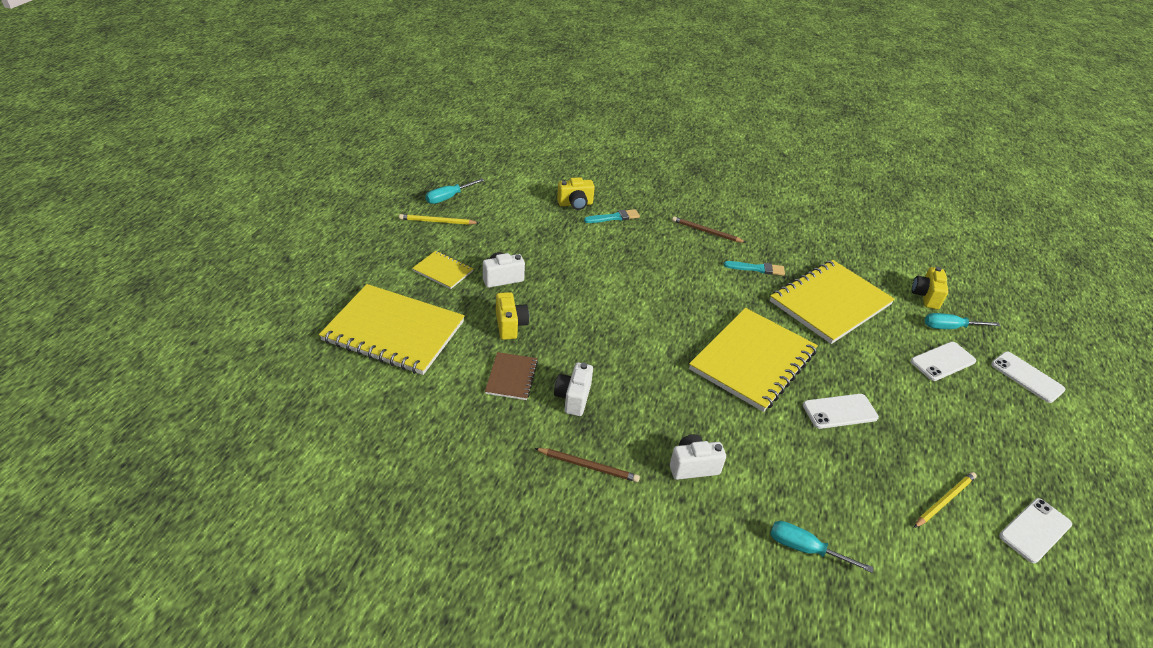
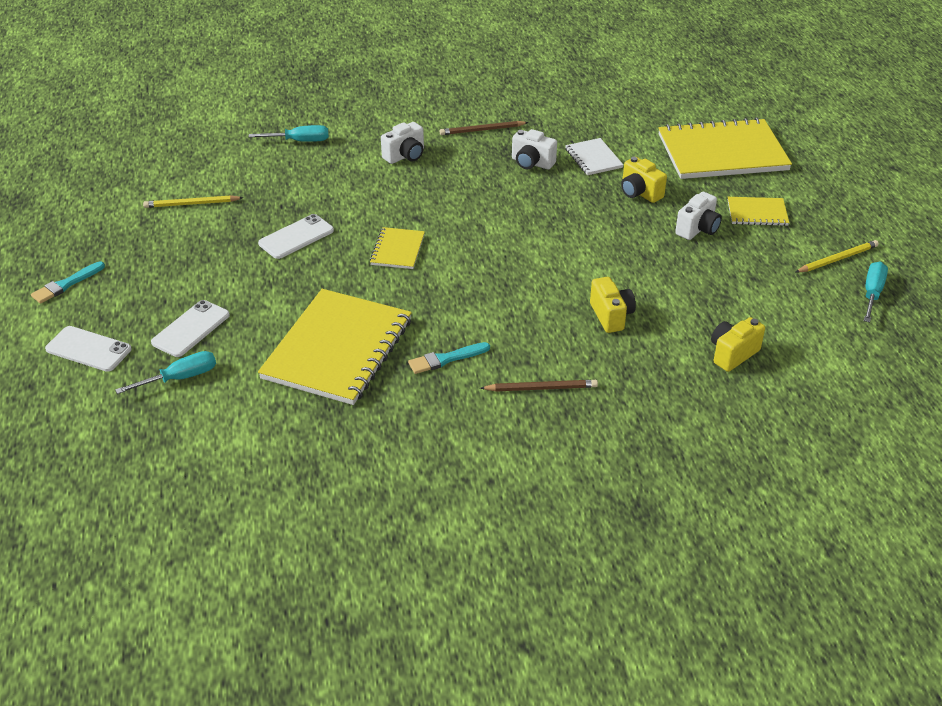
camera: 155 degrees right, 0 degrees up
brown notebook [485,352,538,400] -> white notebook [565,138,623,175]
white camera [554,363,593,416] -> white camera turned 135 degrees clockwise [512,129,557,169]
turquoise brush [584,209,640,223] -> turquoise brush moved to [31,261,105,304]
yellow notebook [689,308,818,412] -> yellow notebook [370,227,425,269], size x0.47
yellow camera [912,267,948,309] -> yellow camera moved to [590,277,636,333]
yellow pencil [914,472,977,528] -> yellow pencil turned 60 degrees clockwise [143,195,243,208]
white phone [999,498,1072,563] -> none

